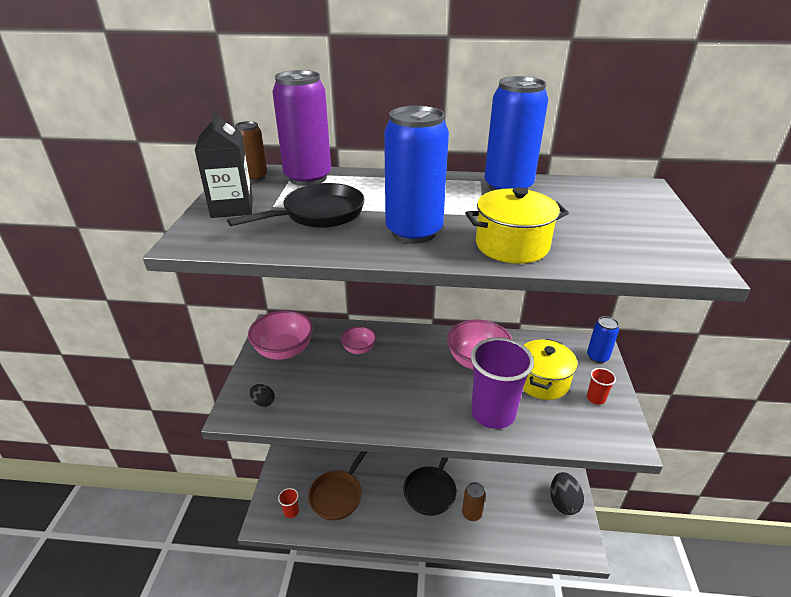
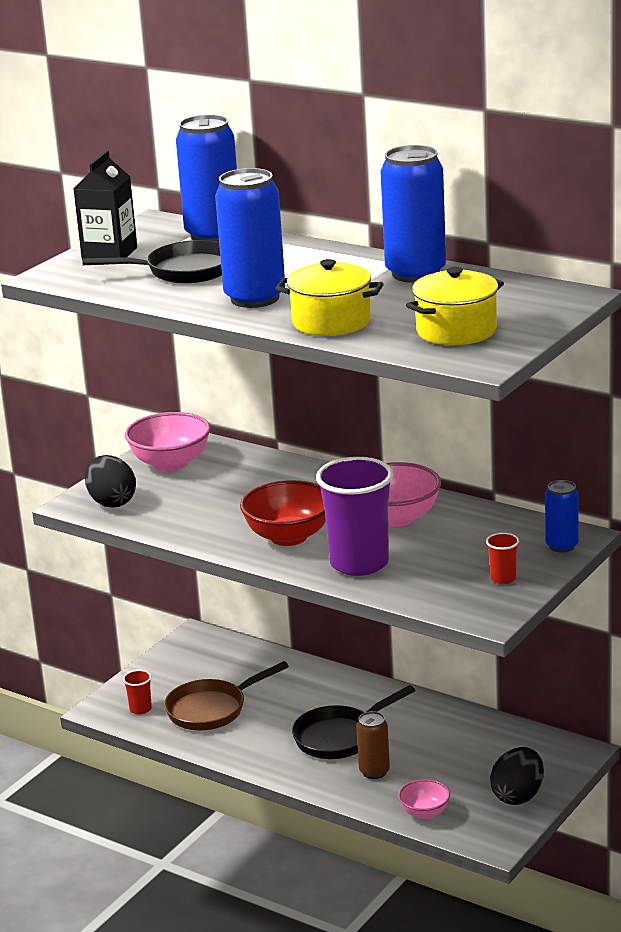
camera: 30 degrees right, 10 degrees down
brown can [234,121,267,182] -> none
black egg [250,384,275,407] -> black egg [85,455,136,507], size x1.88
purple can [272,70,331,186] -> blue can [176,115,237,242]
pink bowl [341,326,376,354] -> pink bowl moved to [398,779,450,819]
yellow pot [523,339,578,400] -> yellow pot moved to [406,267,504,345]
none -> red bowl [240,480,326,546]

